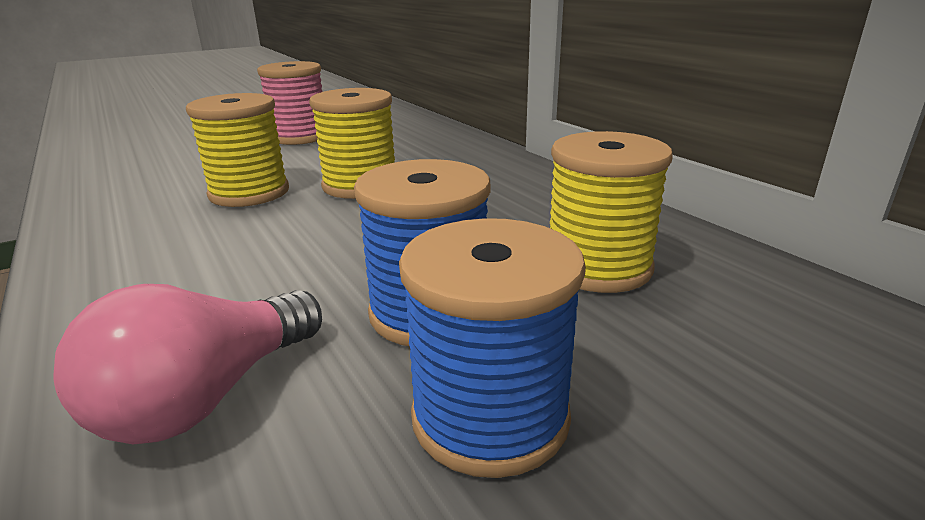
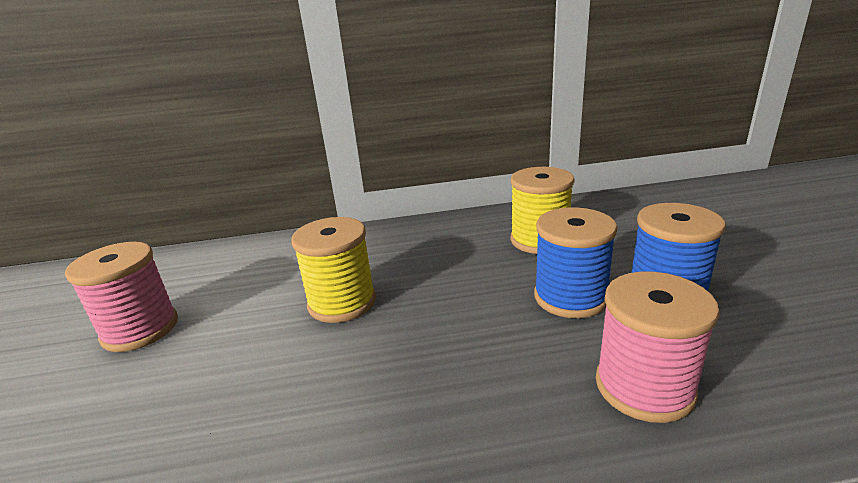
camera: 65 degrees left, 0 degrees up
pink light bulb [53,284,322,444] -> pink spool [596,272,720,423]
yellow spool [186,93,289,207] -> none

